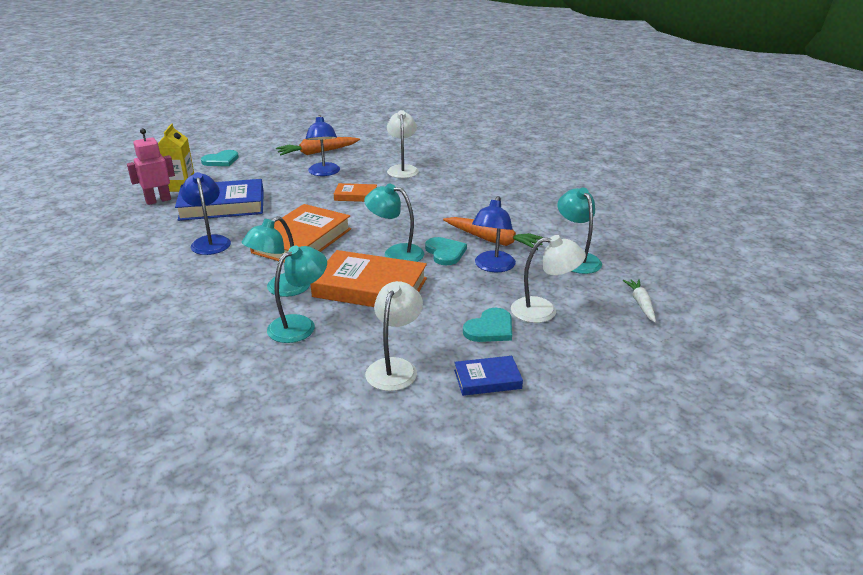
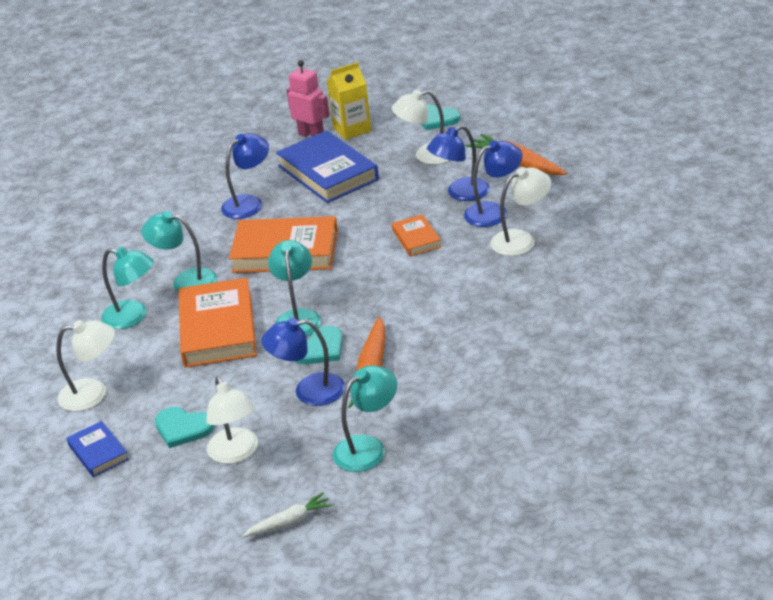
camera: 70 degrees right, 5 degrees up
none -> white lamp [392,90,450,165]
none -> blue lamp [464,140,523,227]

